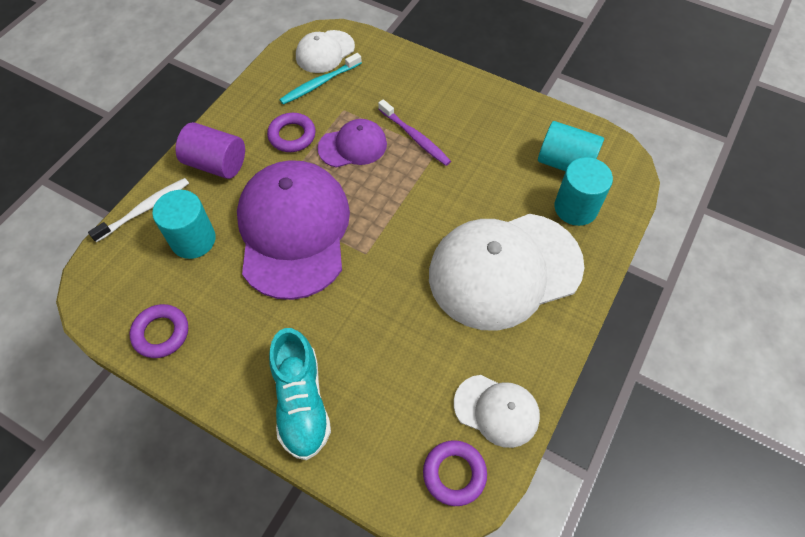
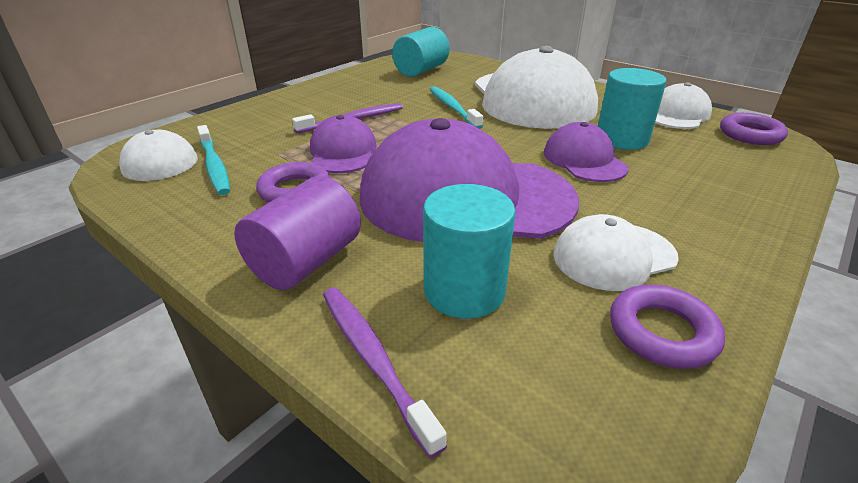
camera: 80 degrees left, 25 degrees down
white toothbrush [88,178,189,242] -> purple toothbrush [323,288,447,458]
turquoise shoe [269,328,331,460] -> none
turquoise cylinder [554,157,613,226] -> turquoise cylinder moved to [598,68,667,150]
none -> turquoise toothbrush [430,86,483,129]
none -> purple cap [544,122,629,182]
none -> white cap [553,214,679,291]

